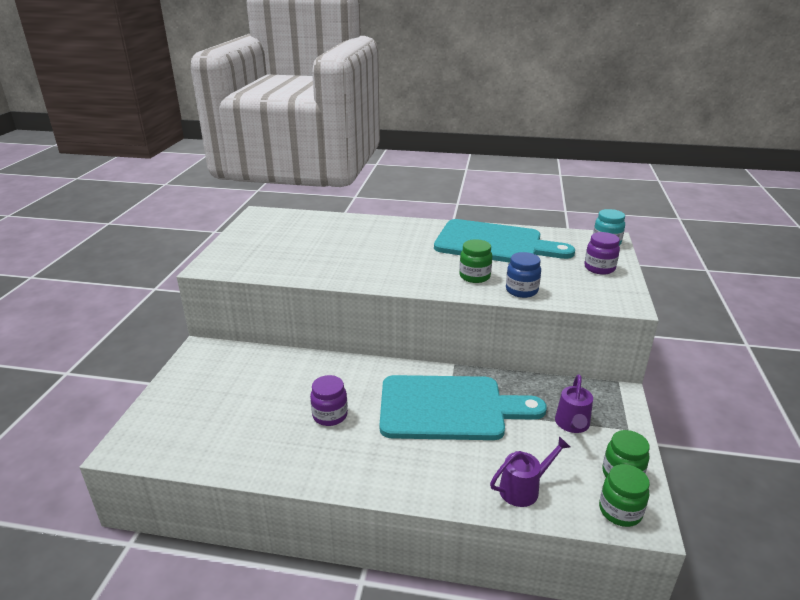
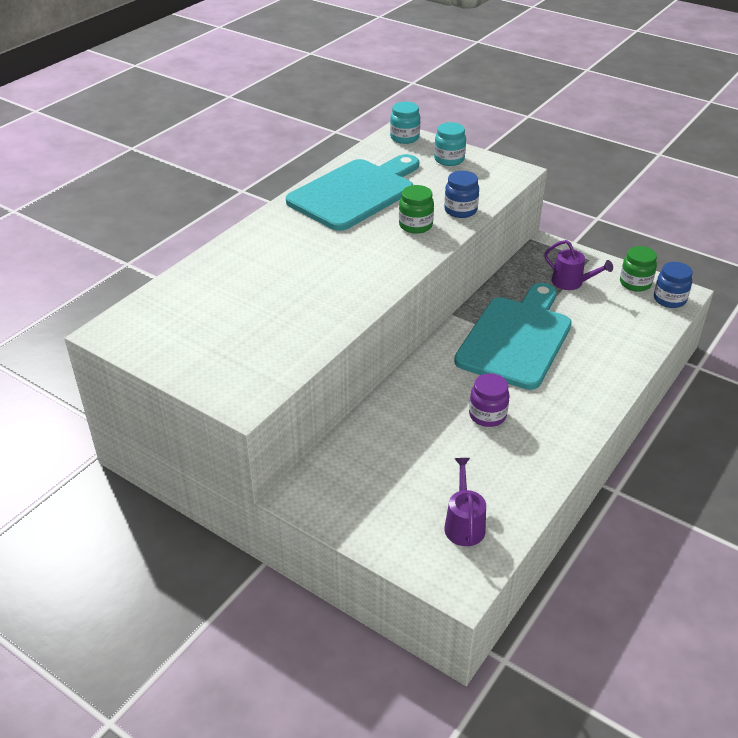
camera: 65 degrees left, 10 degrees up
purple watering can [490,436,570,507] -> purple watering can moved to [444,458,486,546]
purple jar [584,232,620,275] -> turquoise jar [434,122,466,166]
green jar [599,464,650,527] -> blue jar [654,262,693,308]

